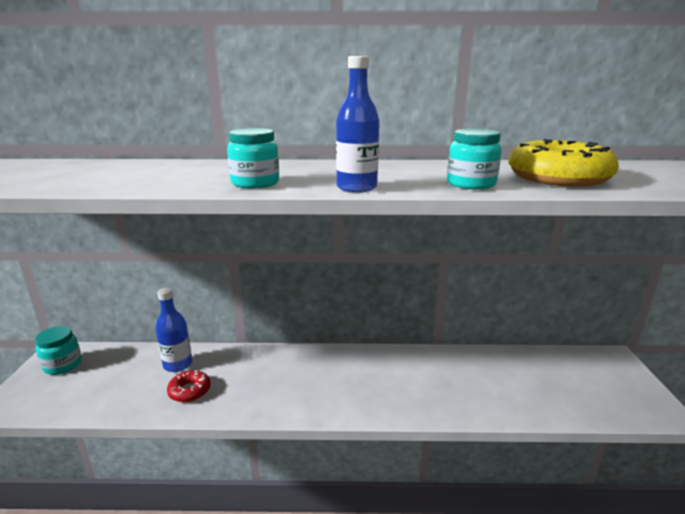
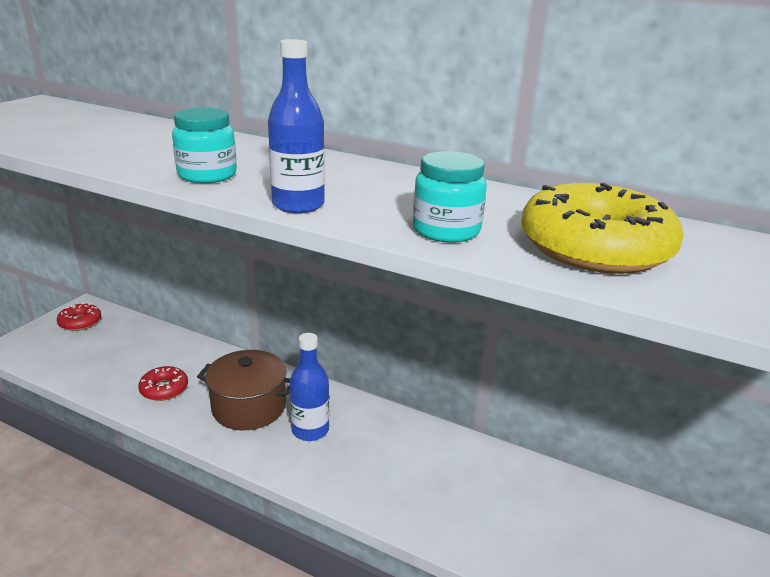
camera: 25 degrees right, 5 degrees up
turquoise jar [35,326,82,375] -> red donut [57,302,101,331]
blue bottle [155,288,192,372] -> blue bottle moved to [289,333,329,441]
none -> brown pot [197,350,290,430]

